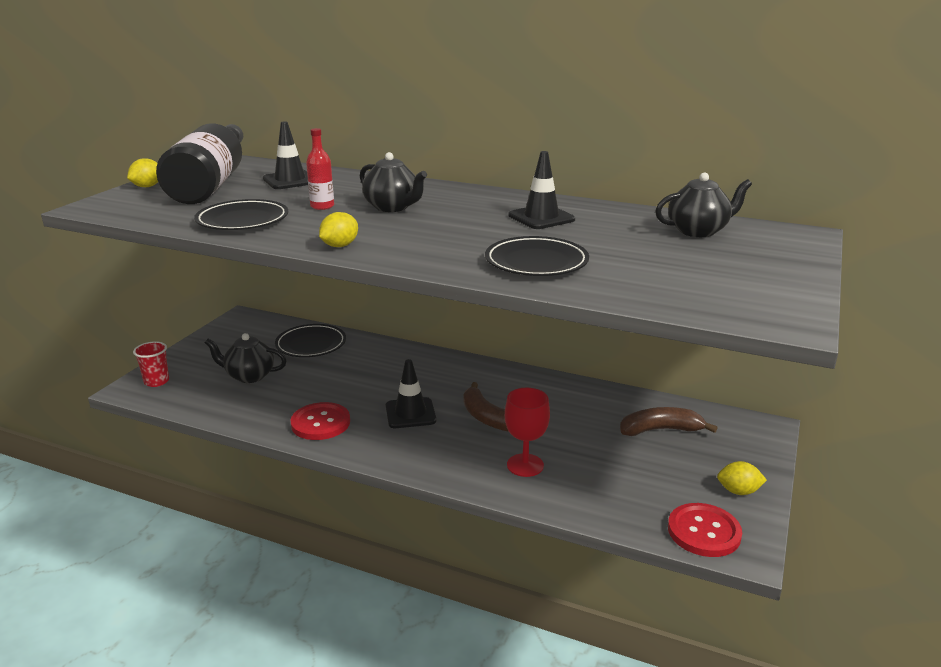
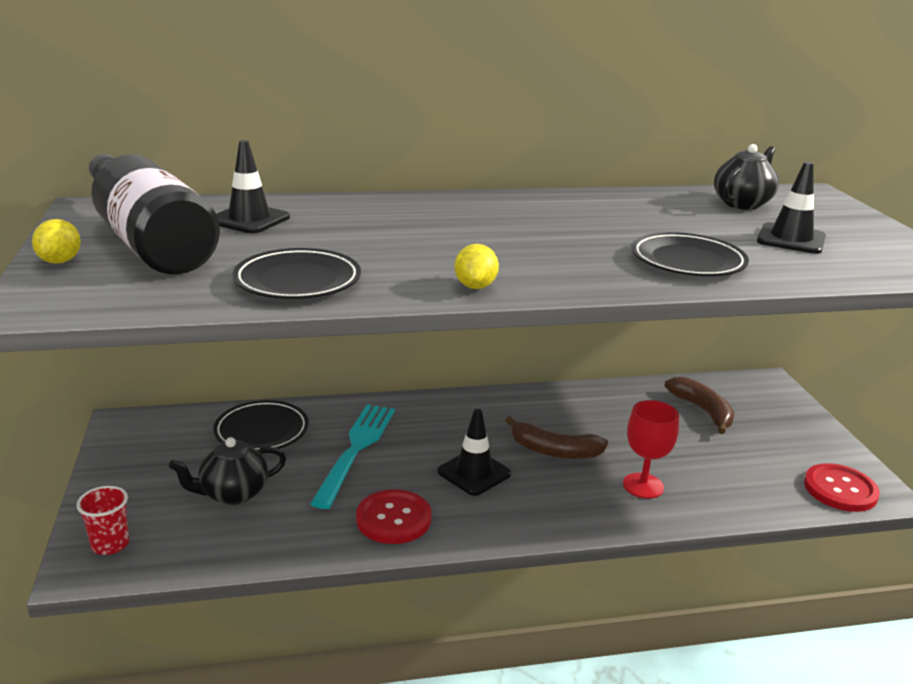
camera: 35 degrees left, 0 degrees up
red bottle [306,128,334,210] -> none
black teapot [360,152,427,212] -> none
black traffic cone [508,151,575,229] -> black traffic cone moved to [757,162,826,254]
brown banana [620,407,718,436] -> brown banana turned 105 degrees clockwise [664,377,735,434]
yellow lemon [717,461,767,495] -> none
none -> turquoise fork [310,404,395,509]

